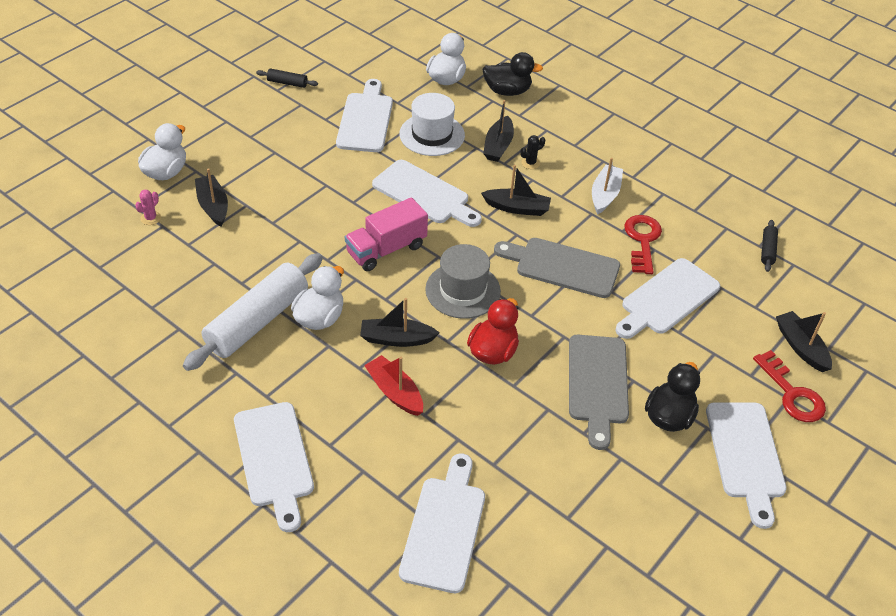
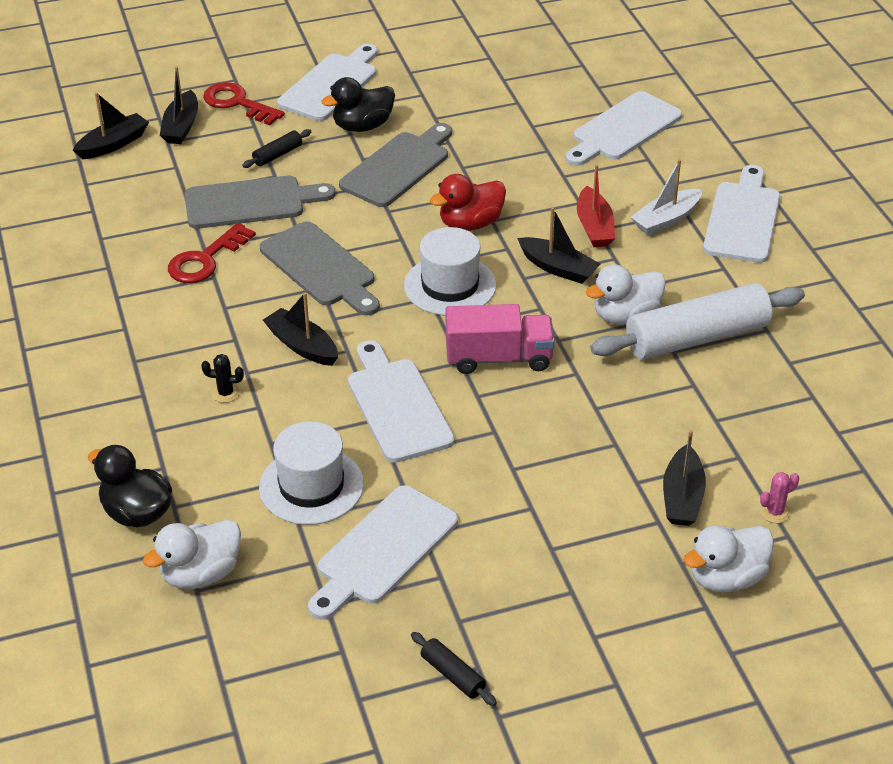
camera: 145 degrees left, 5 degrees down
grey hat [425,244,501,319] -> white hat [404,227,496,316]
black boat [483,100,514,162] -> black boat moved to [73,92,149,159]
white boat [592,158,623,215] -> white boat moved to [631,159,702,236]
white cutting board [615,258,720,339] -> grey cutting board [184,176,336,229]
red key [753,350,826,422] -> red key turned 60 degrees counterclockwise [203,82,285,125]
black rolling pin [761,220,778,272] -> black rolling pin moved to [242,129,311,168]

